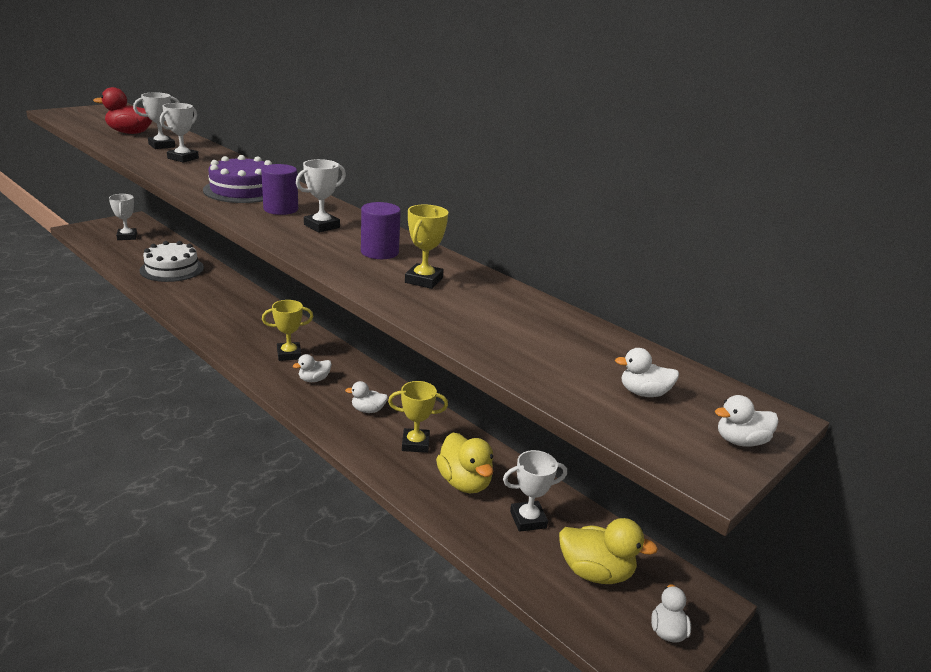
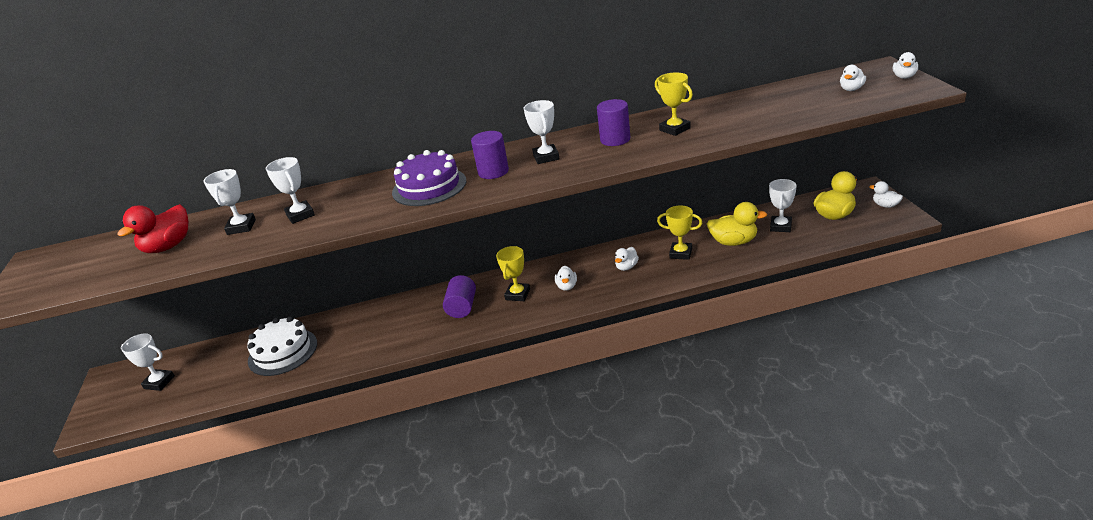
camera: 50 degrees left, 5 degrees up
yellow trophy [388,381,448,453] -> yellow trophy turned 75 degrees clockwise [657,205,702,260]
none -> purple cylinder [443,275,476,318]

